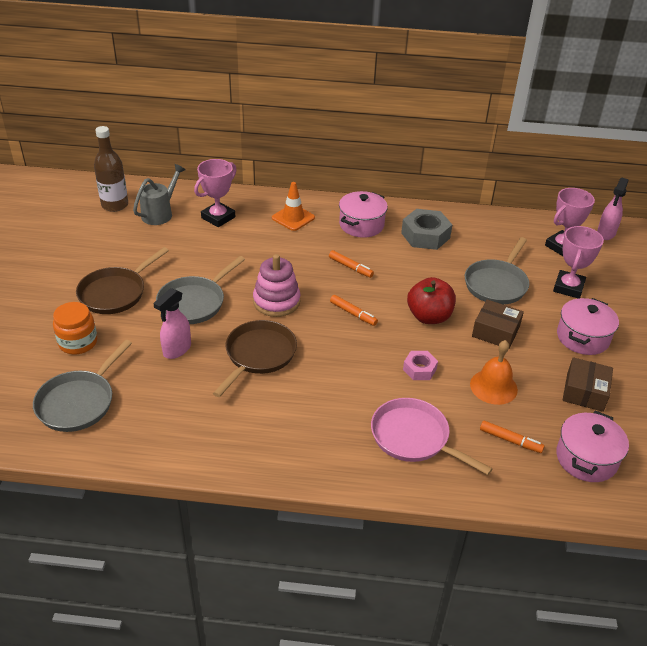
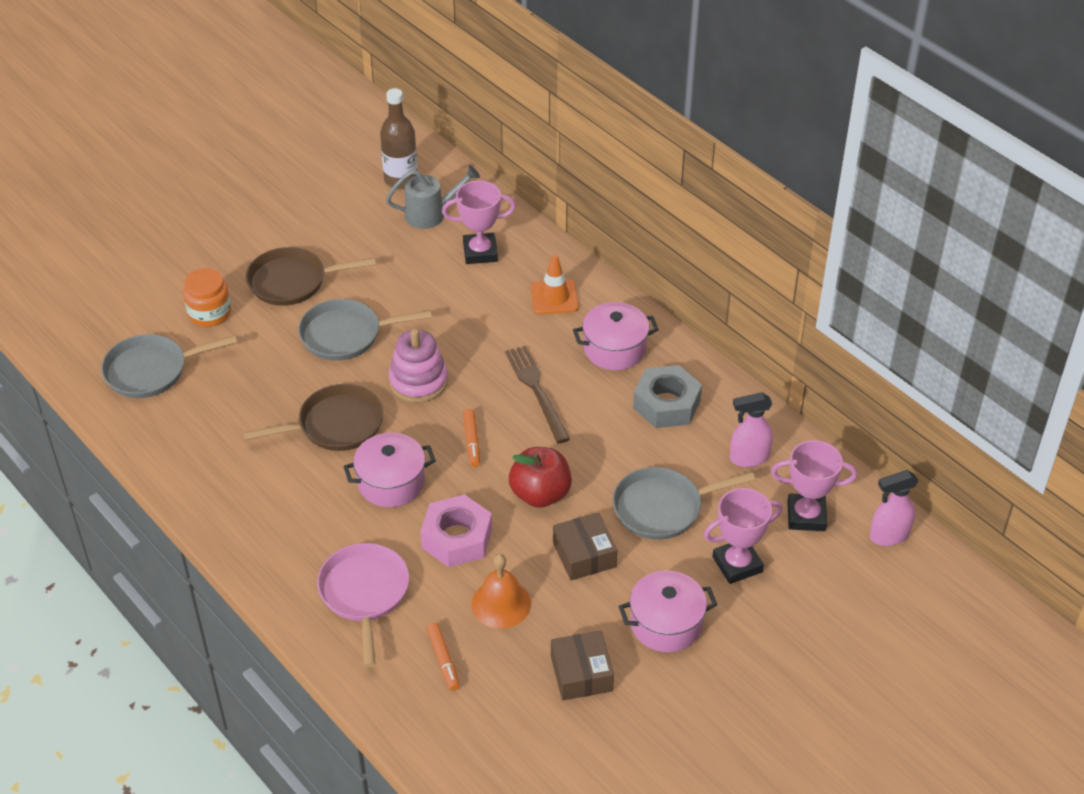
camera: 45 degrees right, 5 degrees up
pink spray bottle [153,288,191,359] -> pink spray bottle moved to [730,392,773,467]
orange marker [329,250,374,278] -> brown fork [505,345,570,444]
pink nut [403,351,438,380] -> pink nut [420,494,492,567], size x1.74
pink pot [556,411,629,482] -> pink pot moved to [343,433,436,507]
brown box [563,357,613,412] -> brown box turned 75 degrees counterclockwise [551,631,614,700]

